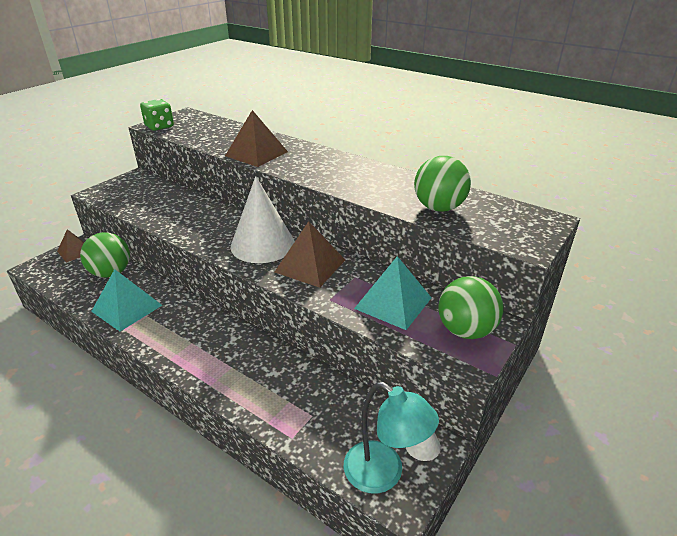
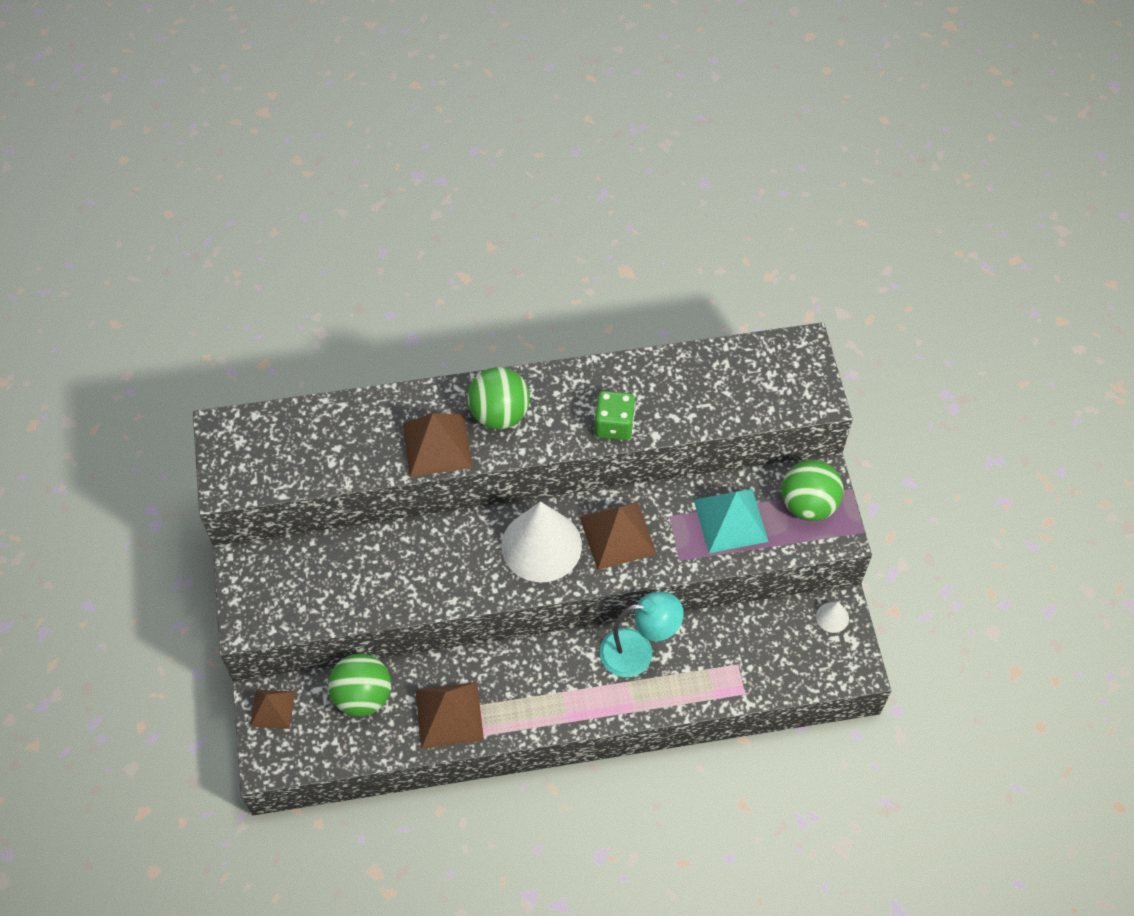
camera: 45 degrees left, 25 degrees up
turquoise pyramid [91,269,162,331] -> brown pyramid [416,682,484,749]
green dice [140,99,174,131] -> green dice moved to [594,391,635,440]
turquoise lamp [344,382,439,494] -> turquoise lamp moved to [600,592,684,677]
green ball [414,156,471,212] -> green ball moved to [467,367,530,429]

